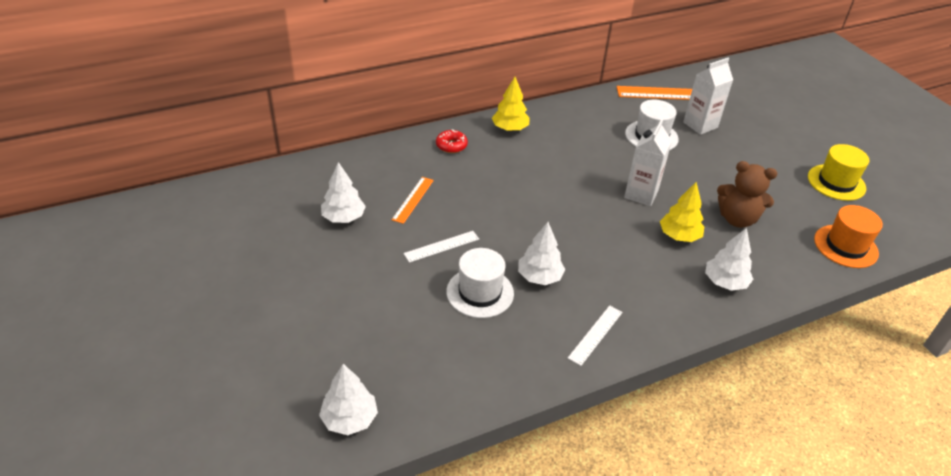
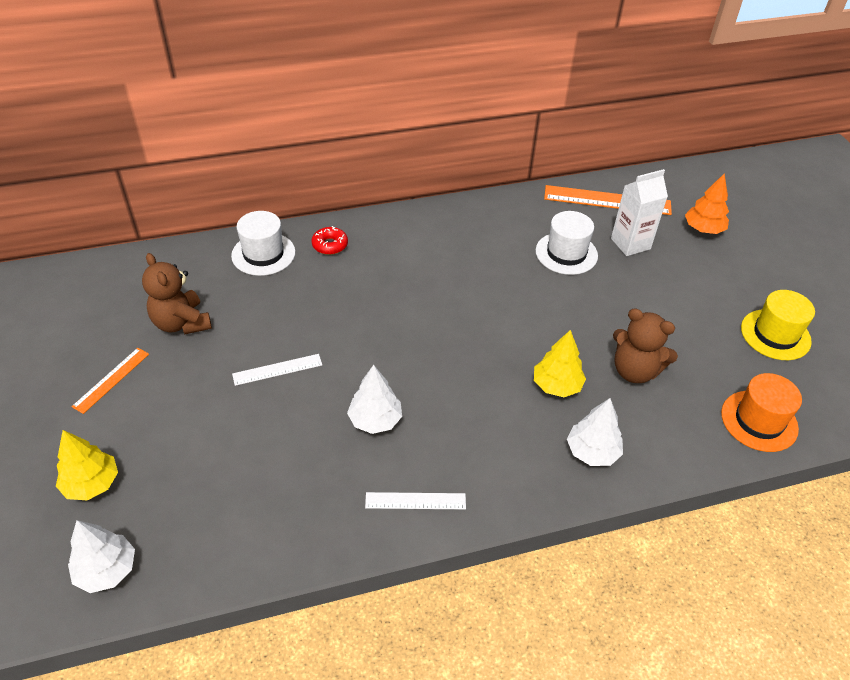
camera: 10 degrees right, 5 degrees up
white tree [321,162,366,223] -> brown teddy bear [142,253,212,335]
orange ruler [392,177,434,224] -> orange ruler moved to [71,348,149,414]
white hat [446,248,514,318] -> white hat moved to [231,211,295,276]
yellow tree [492,77,530,131] -> yellow tree moved to [56,430,118,501]
white ruler [568,305,623,366] -> white ruler turned 45 degrees clockwise [365,492,466,509]
white carton [624,119,672,206] -> none
none -> orange tree [685,173,729,234]

